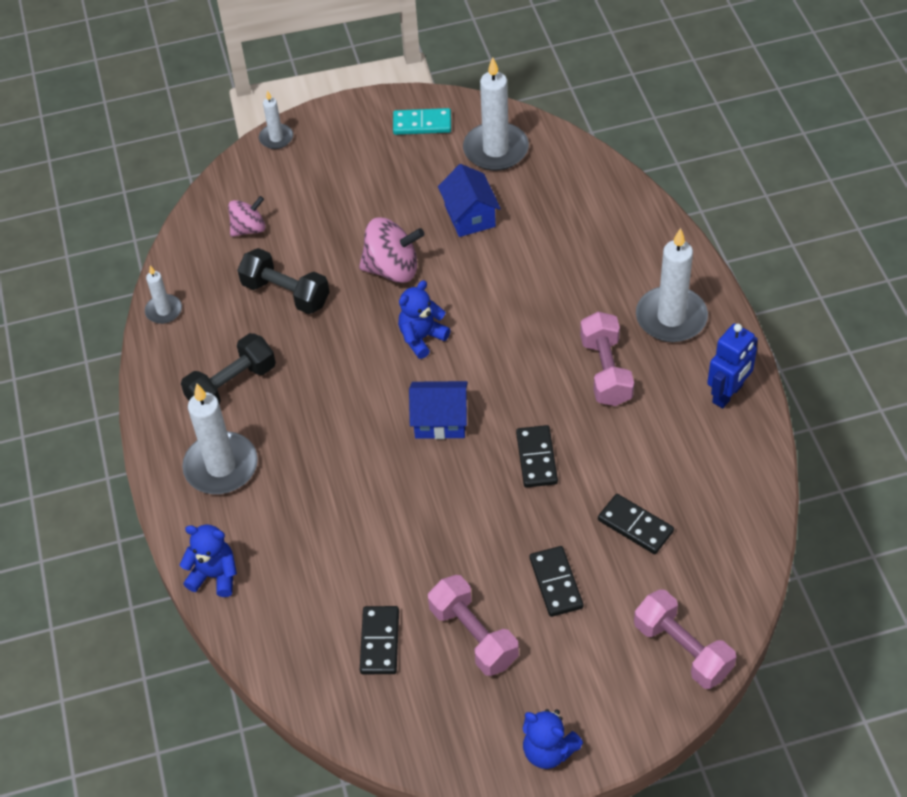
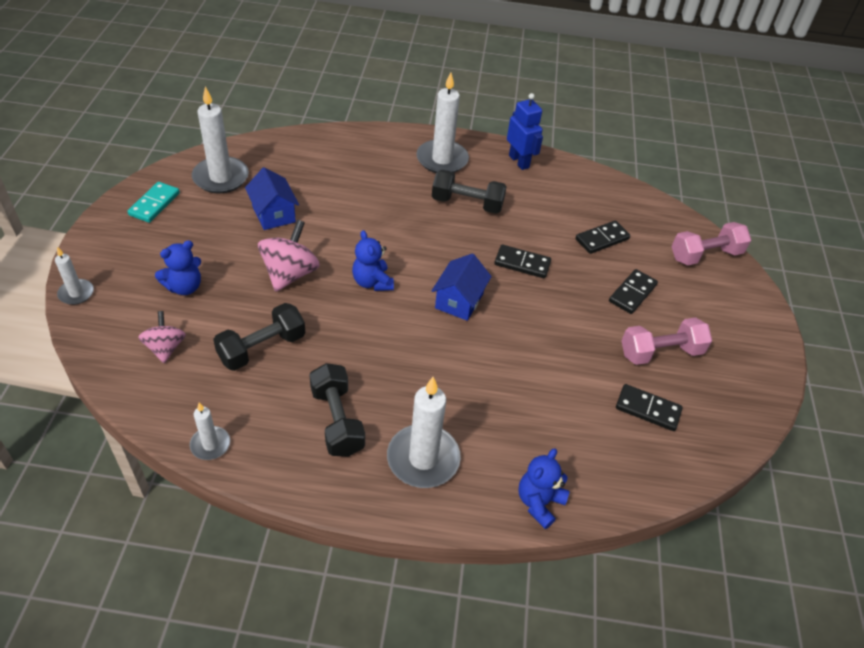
camera: 75 degrees left, 5 degrees down
blue house [438,164,501,237] -> blue house turned 60 degrees clockwise [245,167,299,230]
blue teddy bear [523,709,583,769] -> blue teddy bear moved to [155,240,201,295]
black domino [530,546,583,617] -> black domino turned 60 degrees counterclockwise [609,269,658,314]
pink dumbbell [580,312,634,406] -> black dumbbell [432,170,507,214]

